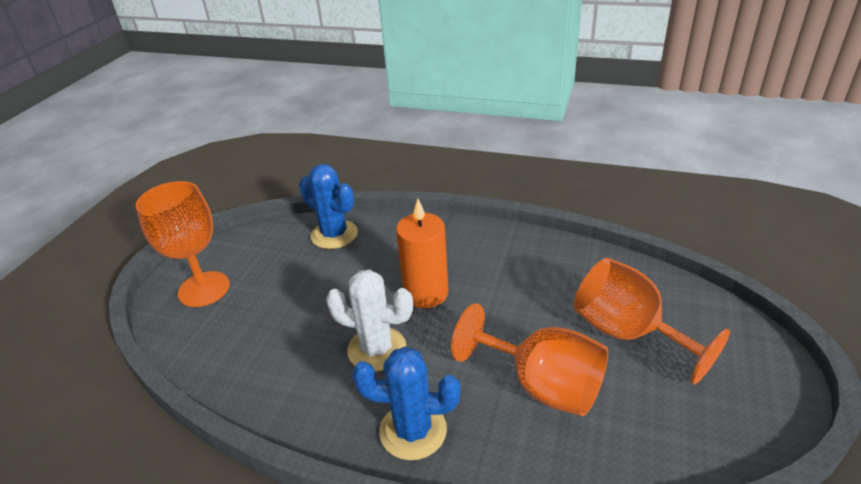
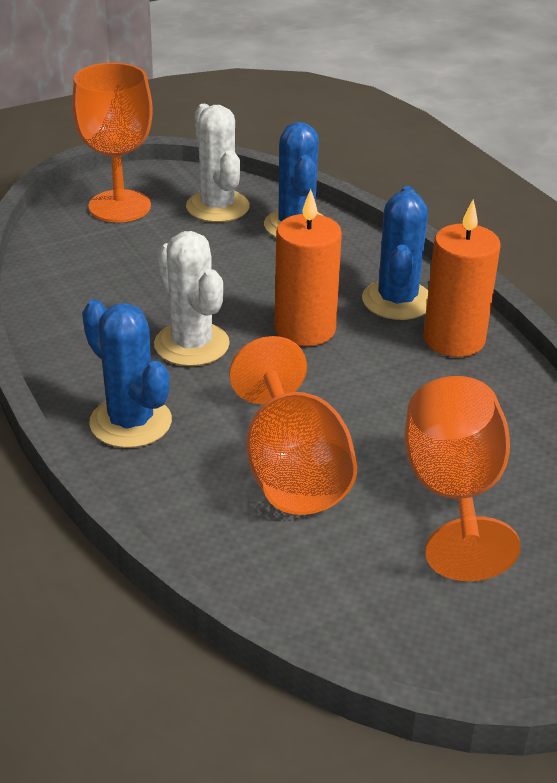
camera: 40 degrees right, 0 degrees up
none -> white cactus [186,104,250,222]
none -> blue cactus [362,186,428,320]
none -> orange candle [423,199,500,357]

